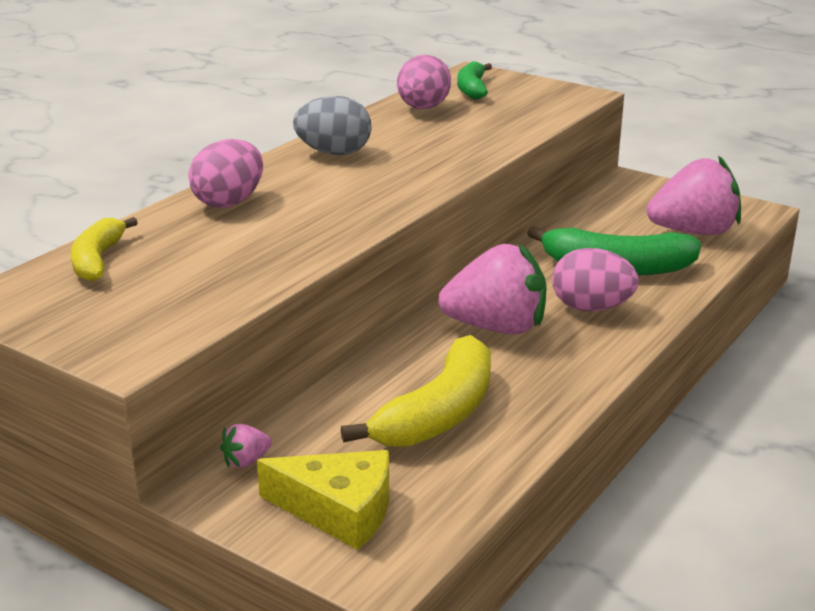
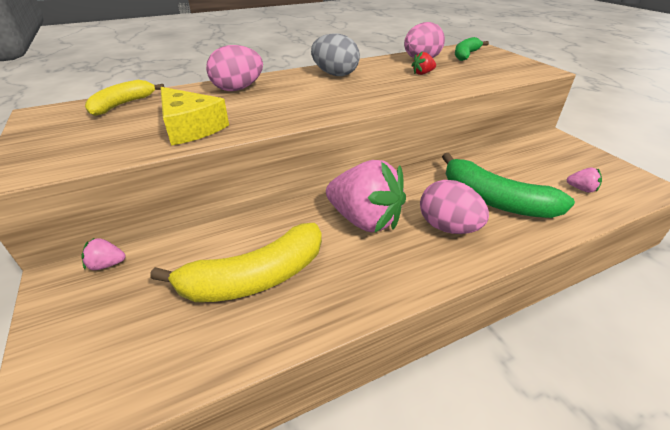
camera: 30 degrees right, 10 degrees up
yellow cheese [257,450,389,550] -> yellow cheese moved to [161,87,229,146]
pink strawberry [647,155,741,235] -> pink strawberry [567,168,602,193], size x0.40
none -> red strawberry [412,51,436,75]

